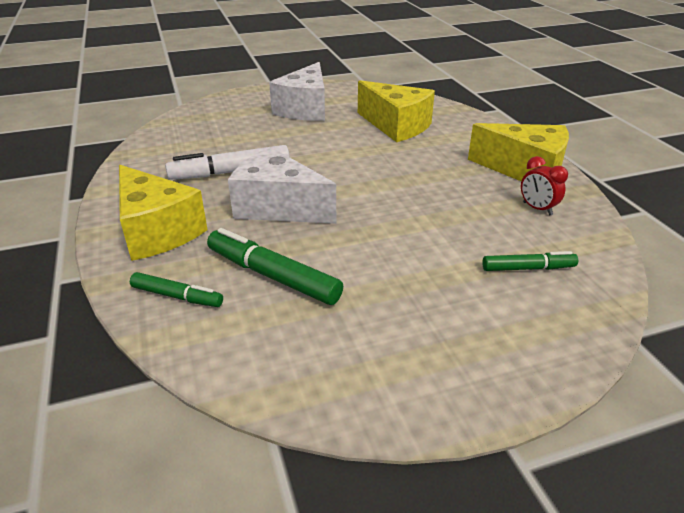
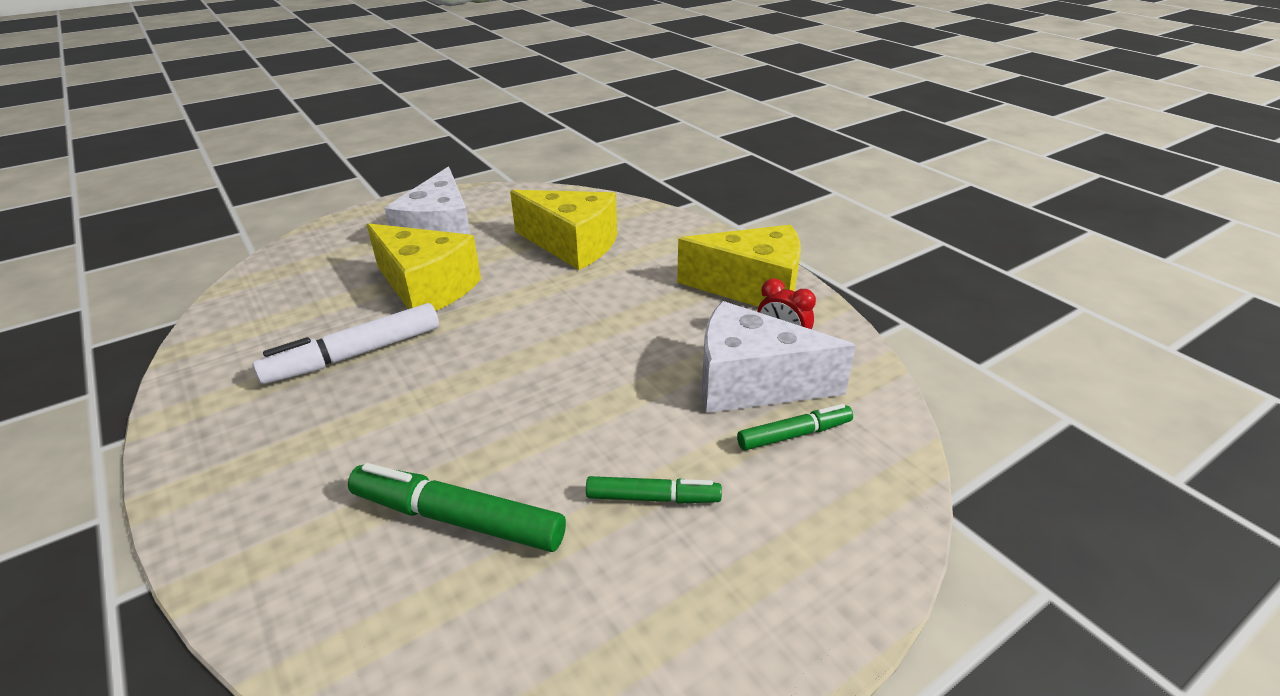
camera: 15 degrees left, 0 degrees up
yellow cheese [119,165,208,261] -> yellow cheese moved to [366,223,481,311]
green marker [130,272,223,307] -> green marker moved to [586,476,722,504]
white cheese [228,147,336,224] -> white cheese moved to [702,301,856,413]

